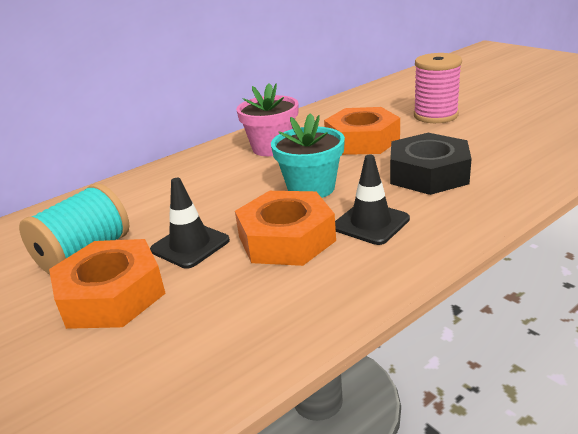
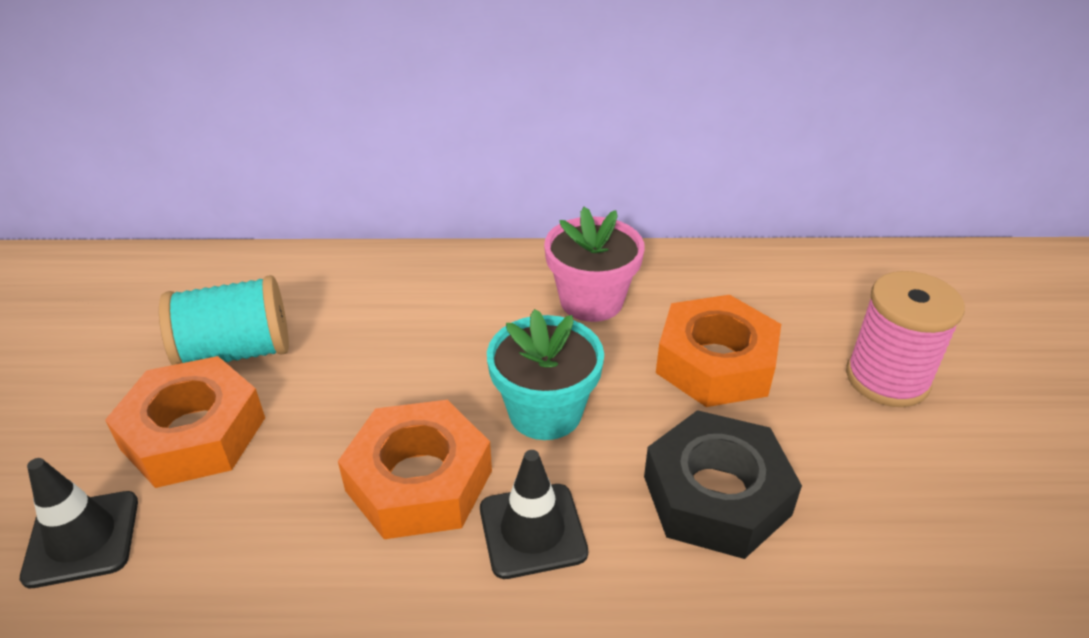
camera: 35 degrees right, 10 degrees up
black traffic cone [150,178,230,269] -> black traffic cone moved to [20,458,138,588]

